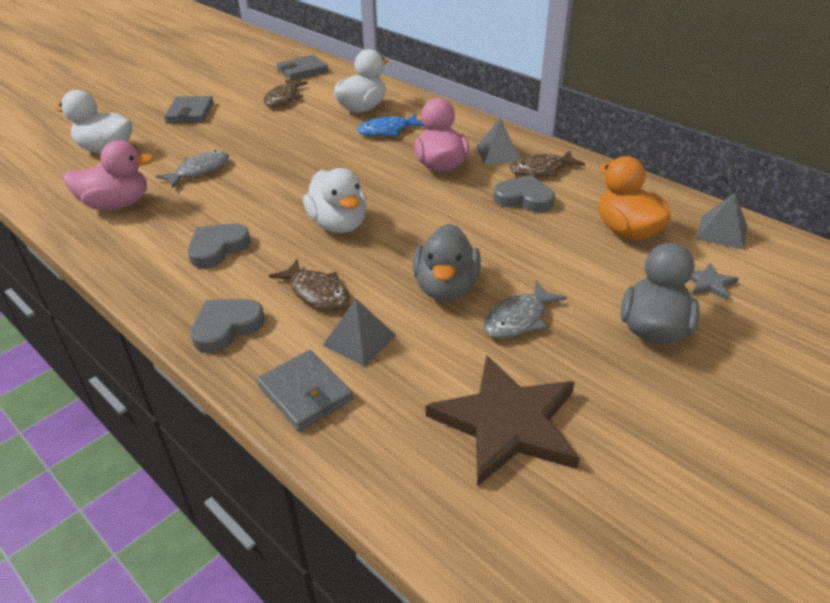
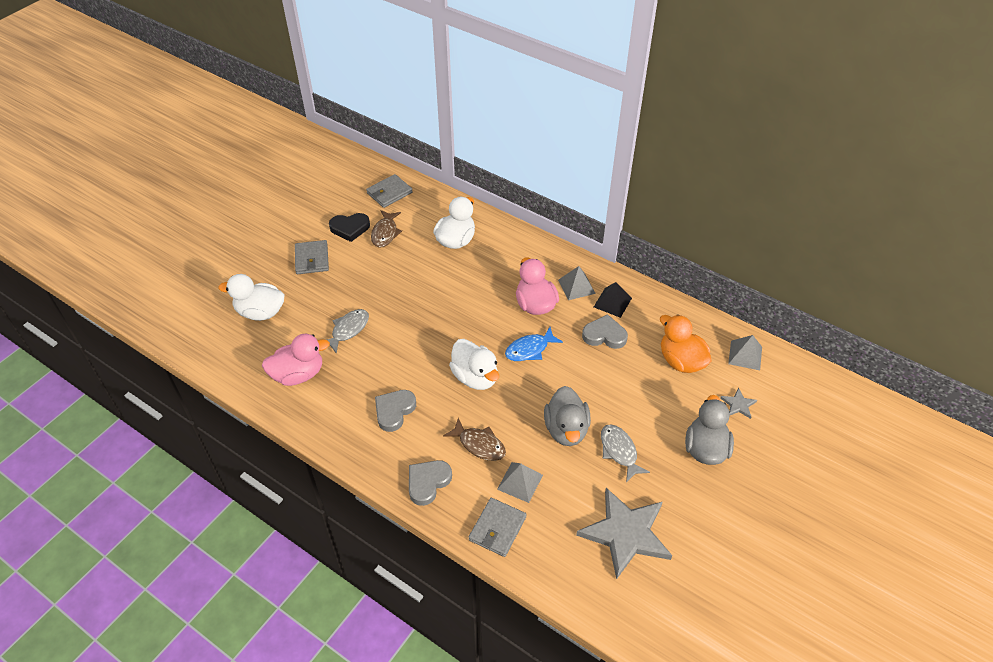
camera: 10 degrees left, 10 degrees up
grey wallet [257,350,353,431] -> grey wallet turned 75 degrees clockwise [469,498,527,557]
blue fish [357,114,425,136] -> blue fish moved to [505,327,563,361]
brown star [426,355,580,487] -> grey star [576,488,672,579]
grey fish [483,281,567,339] -> grey fish turned 120 degrees clockwise [601,424,650,482]
brown fish [510,150,585,177] -> black pyramid [594,282,632,318]
none -> black heart [329,213,370,242]

